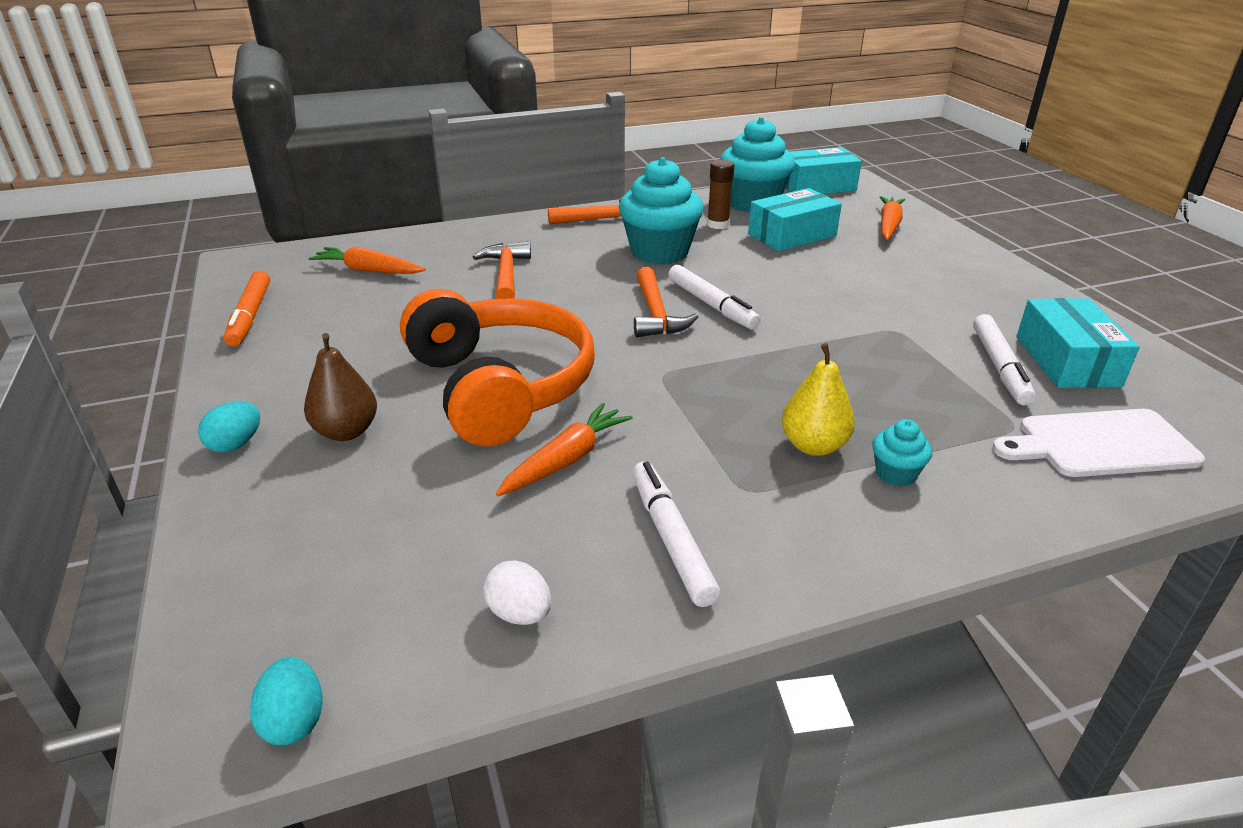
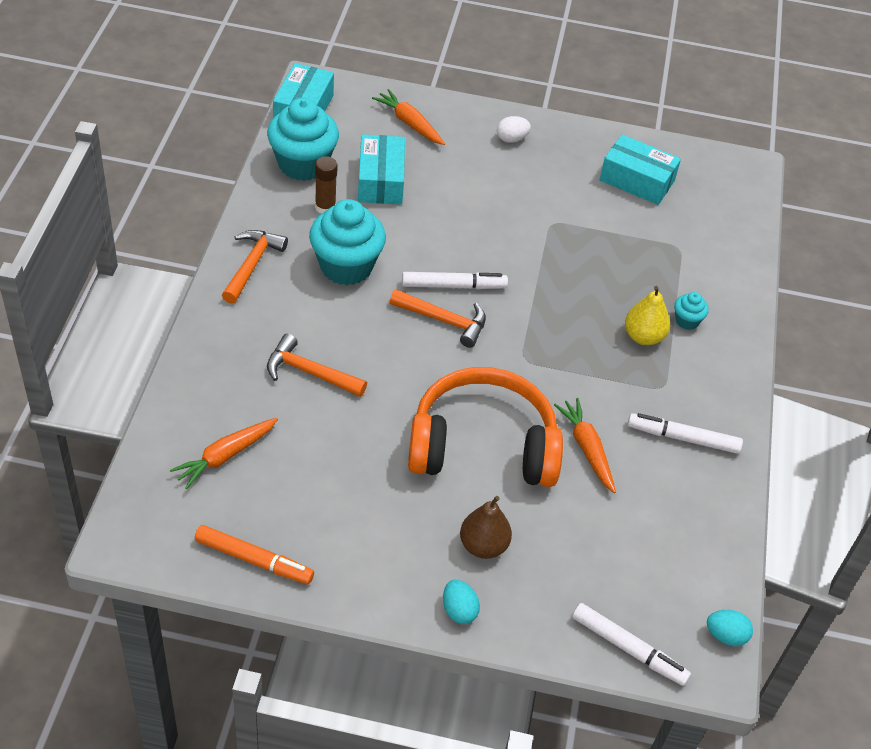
camera: 65 degrees left, 15 degrees up
white egg [483,561,551,625] -> white egg moved to [497,116,531,143]
white marker [973,314,1036,405] -> white marker moved to [572,603,691,686]
white cutting board [992,409,1205,477] -> none

